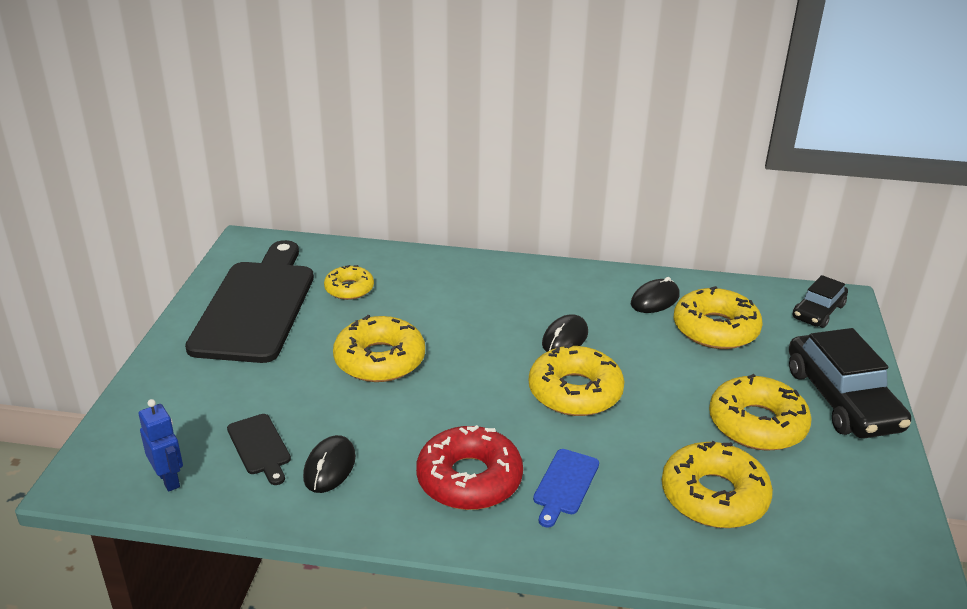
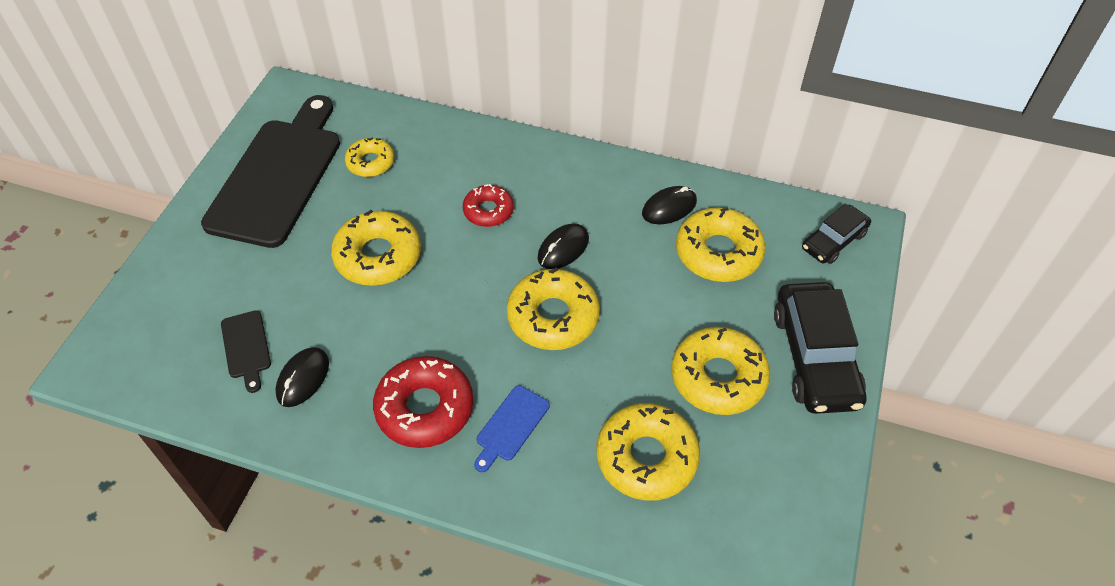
camera: 10 degrees right, 20 degrees up
blue robot [139,399,183,491] -> none
none -> red donut [463,184,514,227]

